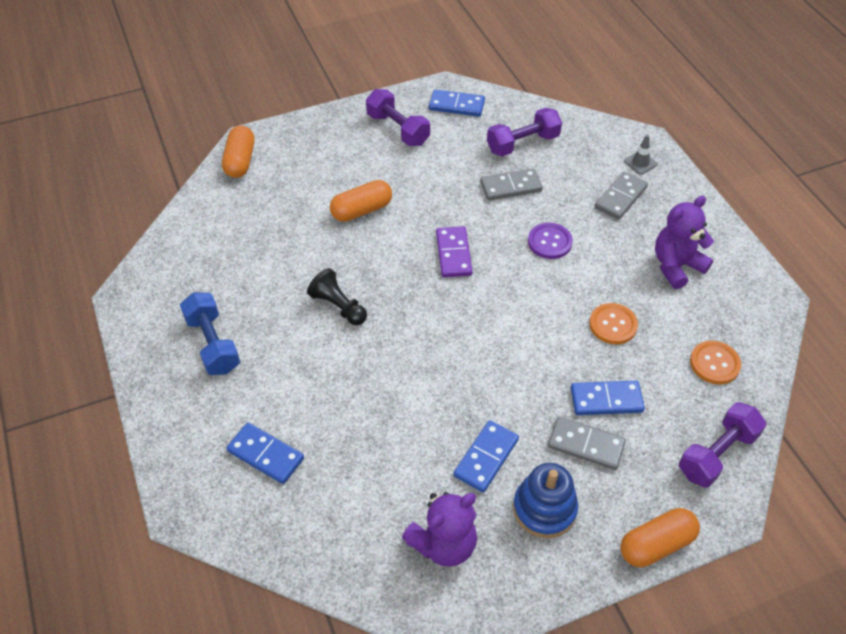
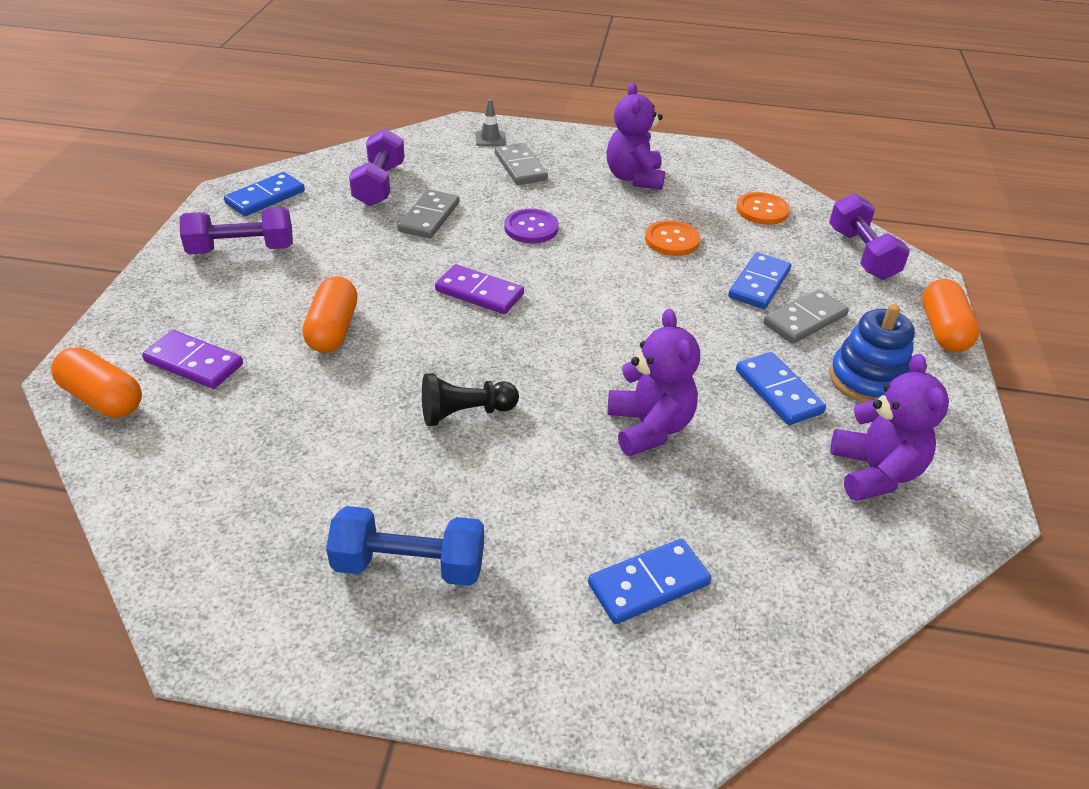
camera: 60 degrees left, 10 degrees down
none -> purple domino [142,330,243,389]
none -> purple teddy bear [608,309,700,456]

